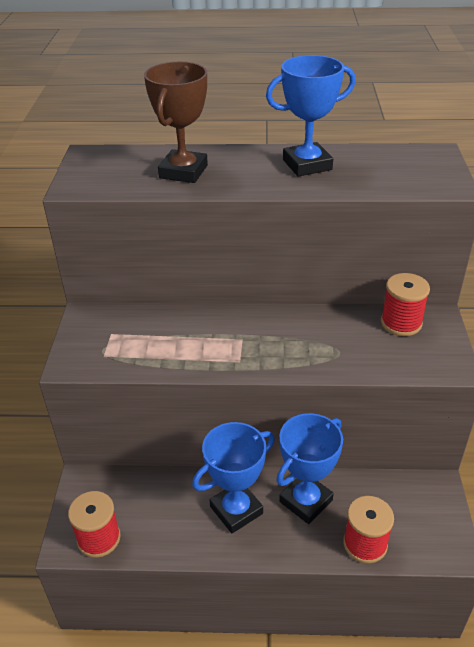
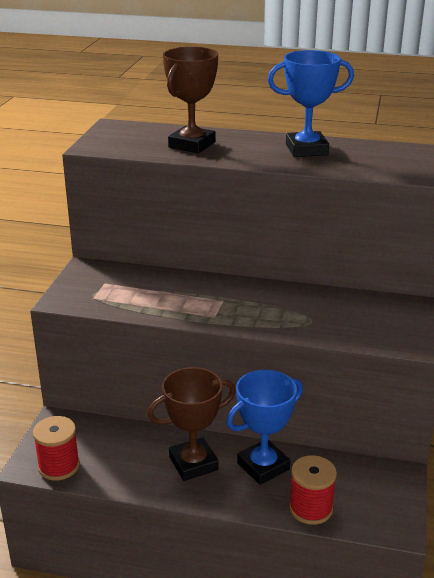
camera: 10 degrees right, 10 degrees down
blue trophy [192,422,275,533] -> brown trophy [148,367,236,481]
red spool [381,273,430,336] -> none

